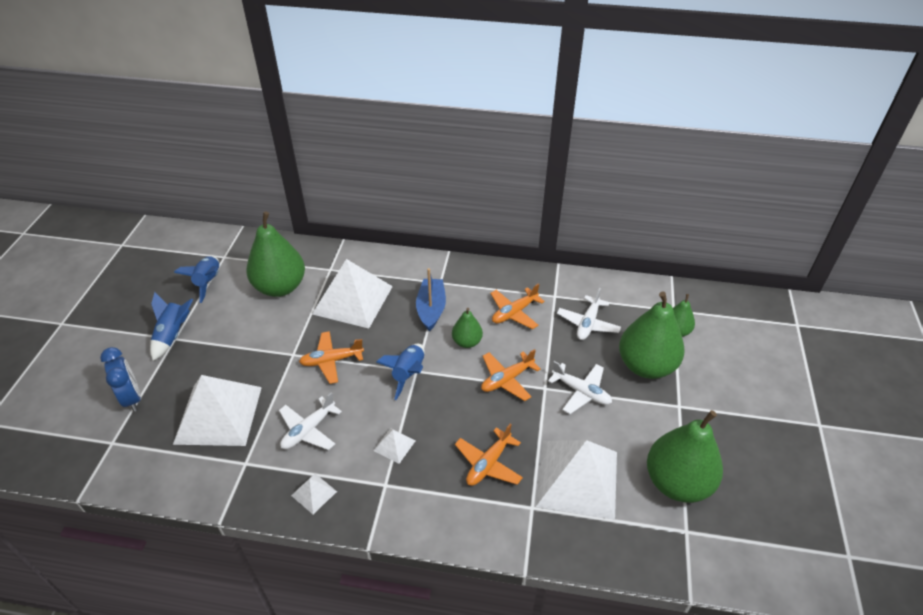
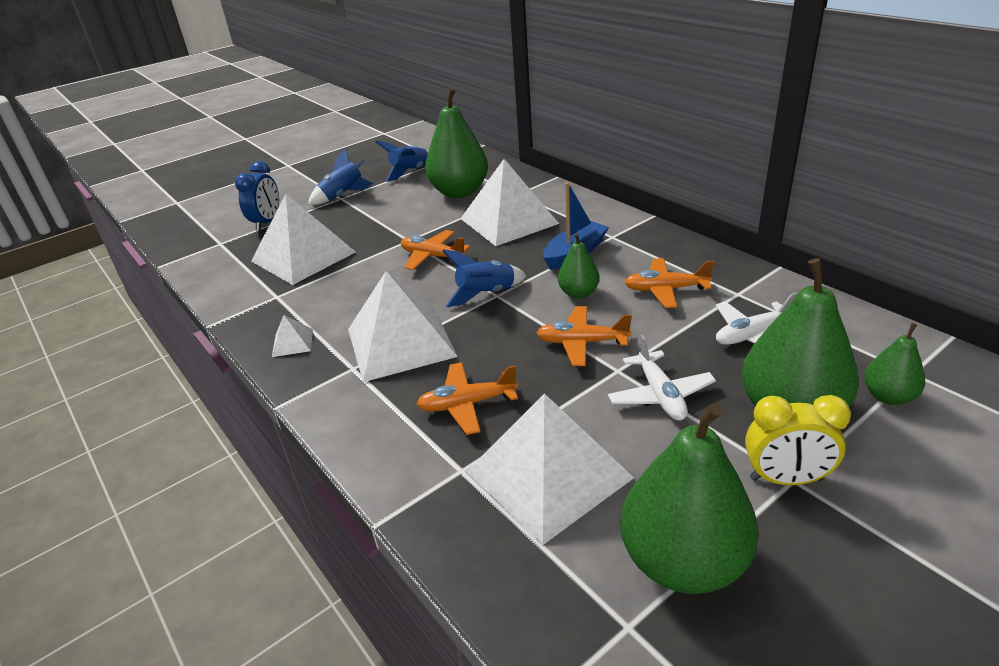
camera: 45 degrees right, 10 degrees down
white plane [279,392,342,450] -> none
white pyramid [373,428,415,464] -> white pyramid [348,271,458,382], size x2.39
none -> yellow clock [745,395,851,485]

